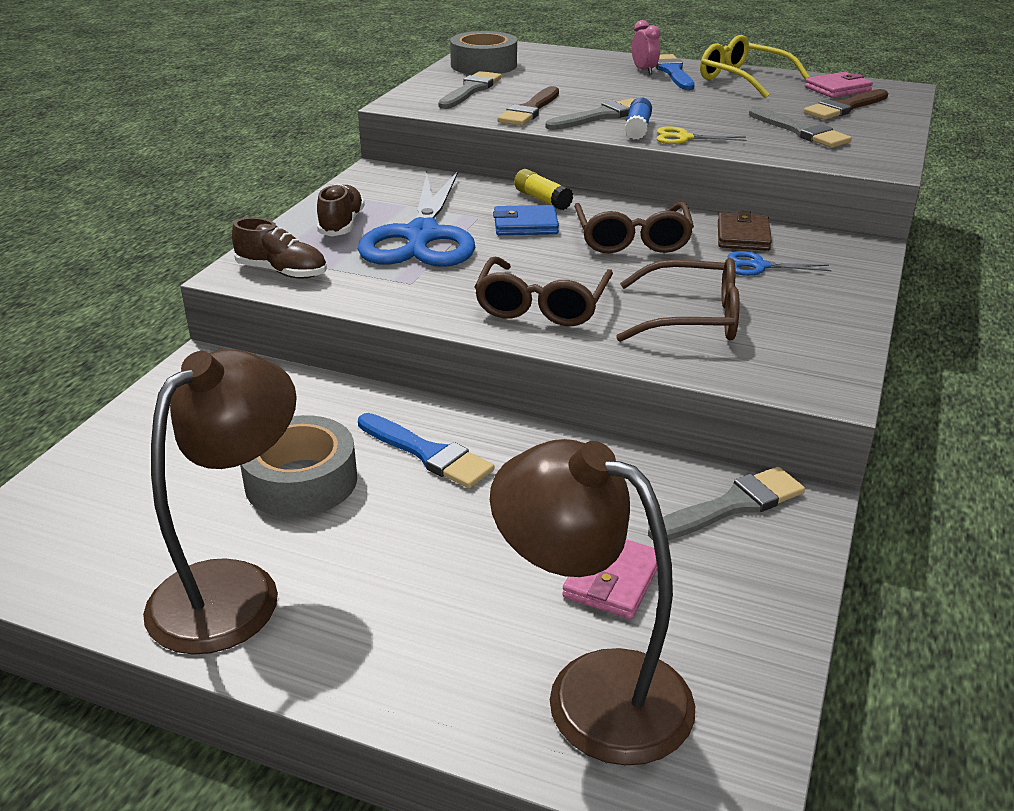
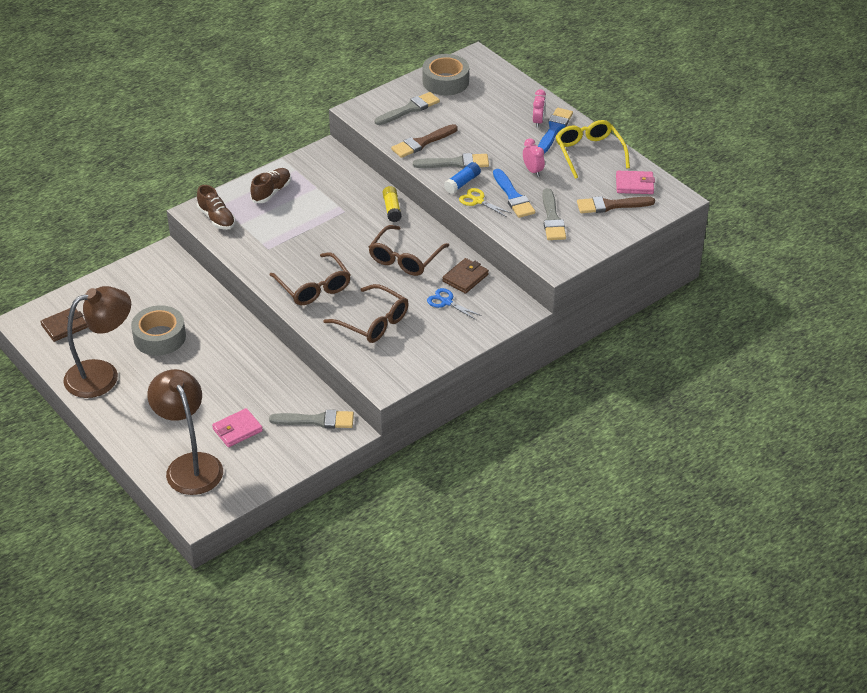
camera: 30 degrees right, 10 degrees up
blue scissors [358,171,475,267] -> none
blue brush [358,413,494,488] -> blue brush moved to [493,169,535,218]
brown glasses [474,257,613,326] -> brown glasses turned 75 degrees counterclockwise [270,252,351,305]
blue wallet [493,205,559,235] -> none
none -> brown wallet [40,308,88,342]
none -> pink clock [523,138,545,177]

